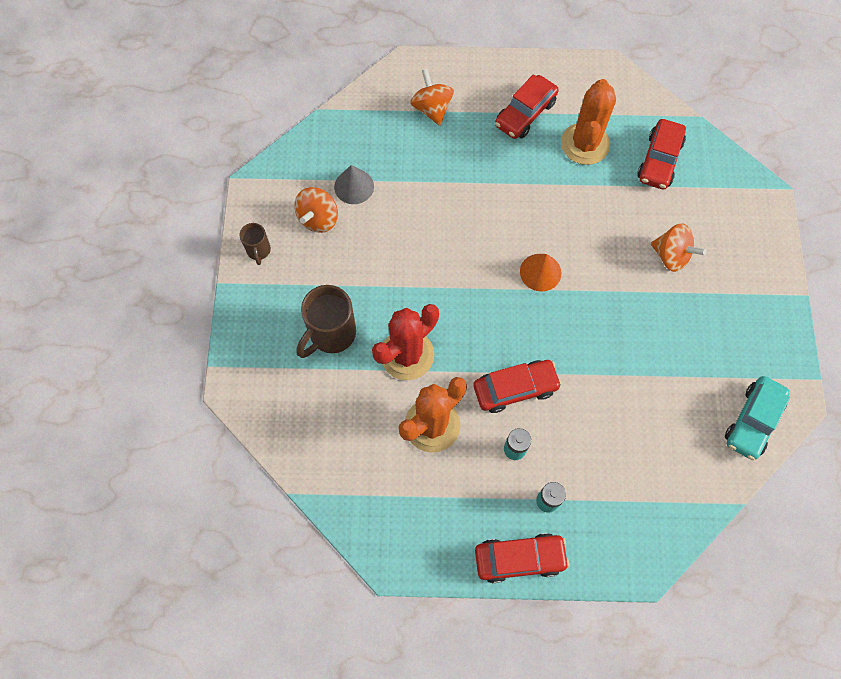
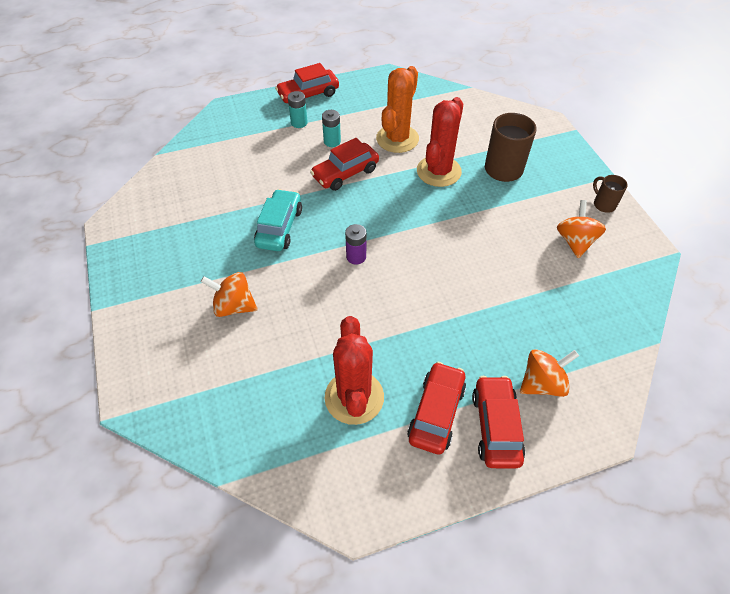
camera: 160 degrees right, 15 degrees down
grey cone [334,165,374,204] -> none
orange spinning top [410,69,454,126] -> orange spinning top turned 75 degrees counterclockwise [520,349,579,397]
orange cone [520,254,561,291] -> purple battery [345,224,366,264]
orange cactus [561,79,616,165] -> red cactus [325,316,384,425]
red car [637,119,686,189] -> red car moved to [472,376,525,468]
turquoise car [725,376,790,460] -> turquoise car moved to [254,189,302,251]

